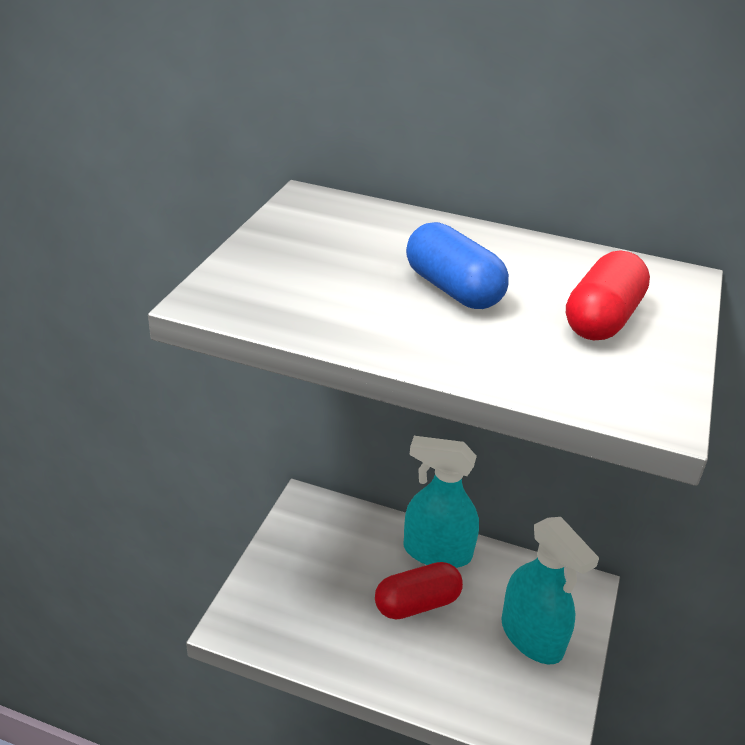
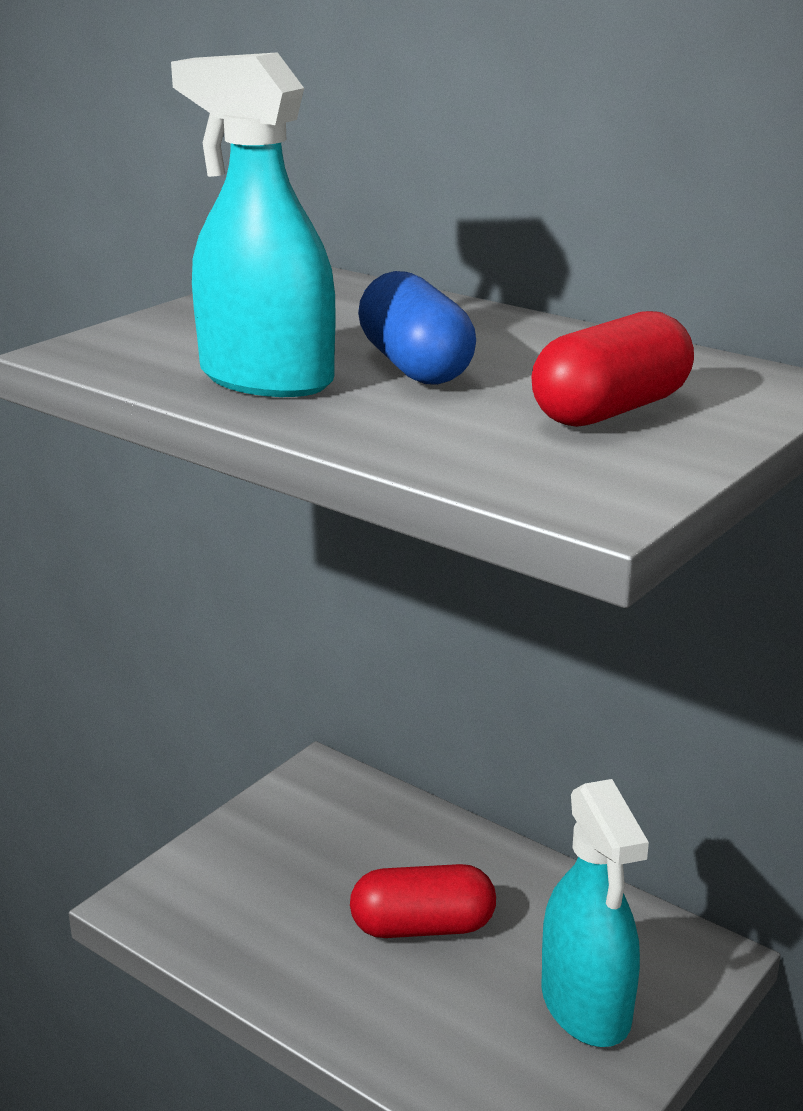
camera: 20 degrees right, 10 degrees down
turquoise spray bottle [403,436,479,568] -> turquoise spray bottle moved to [171,52,336,397]

